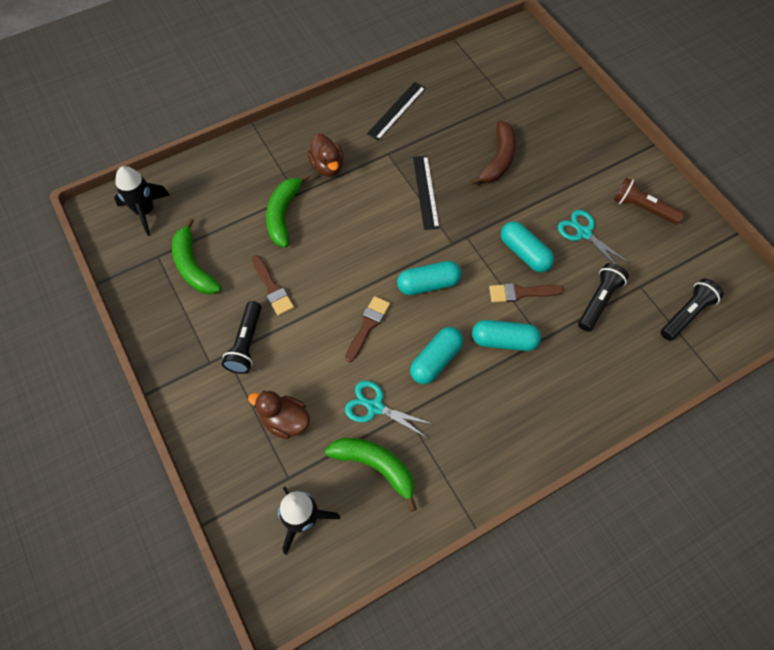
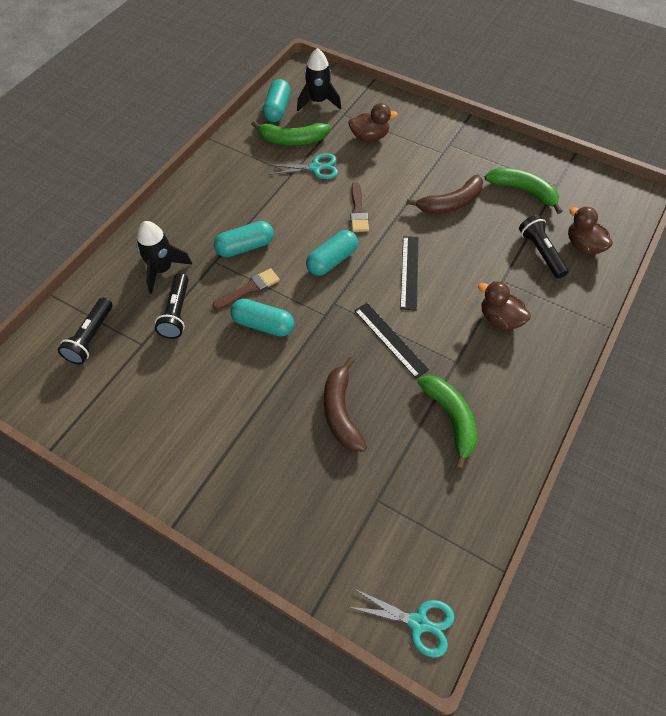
camera: 150 degrees right, 5 degrees down
black rocket [114,166,170,236] -> black rocket moved to [136,221,192,294]
black flashlight [222,301,262,374] -> black flashlight moved to [519,215,569,279]
brown brush [252,255,294,316] -> brown banana [406,175,483,214]
green banana [266,173,310,247] -> green banana moved to [417,375,477,470]
black ruler [367,82,426,141] -> black ruler moved to [400,236,419,311]
turquoise capsule [410,327,463,384] -> turquoise capsule moved to [263,79,291,122]
turquoise scissors [558,210,630,264] -> turquoise scissors moved to [349,589,455,657]
brown flashlight [614,177,685,224] -> none
none -> brown duck [568,206,613,255]

